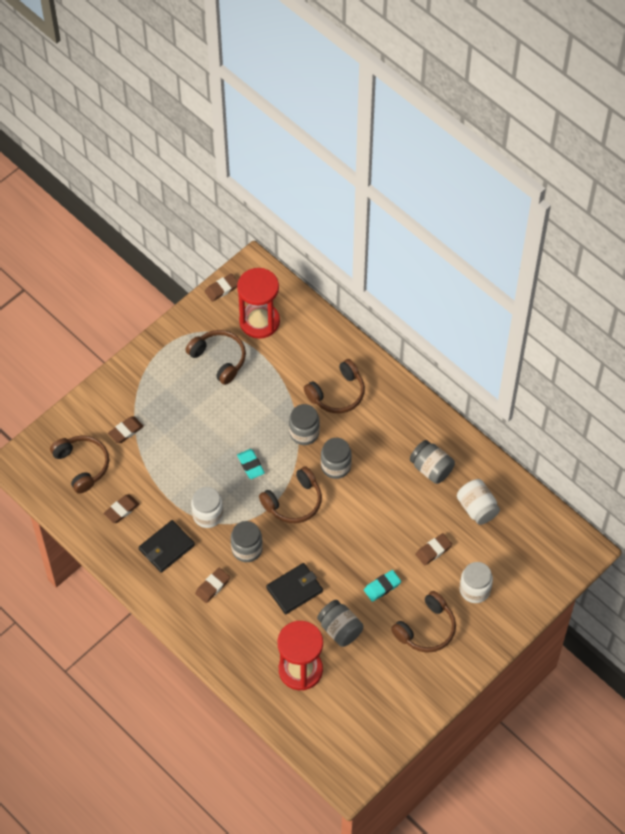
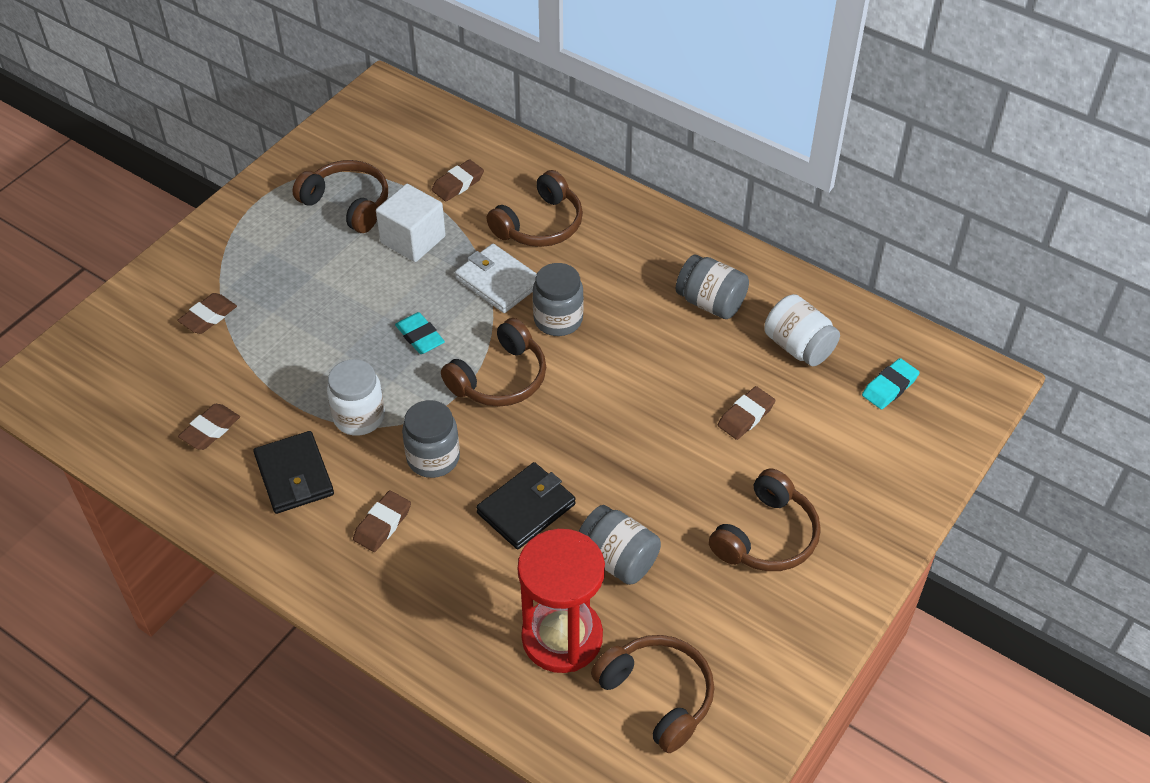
camera: 10 degrees left, 10 degrees down
brown headphones [50,435,109,494] -> brown headphones moved to [591,635,714,753]
black wallet [139,520,195,573] -> black wallet turned 60 degrees counterclockwise [253,431,334,514]
brown eraser [205,274,238,302] -> brown eraser moved to [432,159,484,201]
red hourglass [237,268,280,339] -> none
grey jar [289,404,320,445] -> white wallet [455,244,537,313]
turquoise eraser [364,570,401,602] -> turquoise eraser moved to [862,358,920,409]
white jar [460,562,493,603] -> none
none -> white cube [376,184,446,262]

